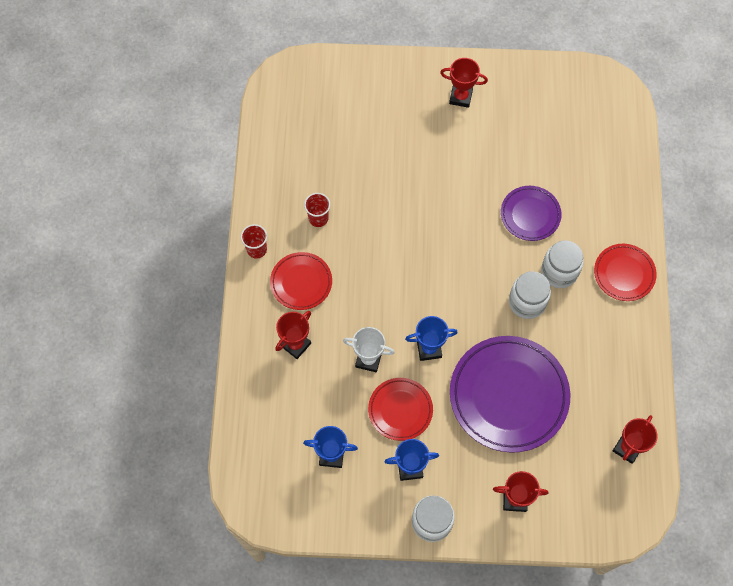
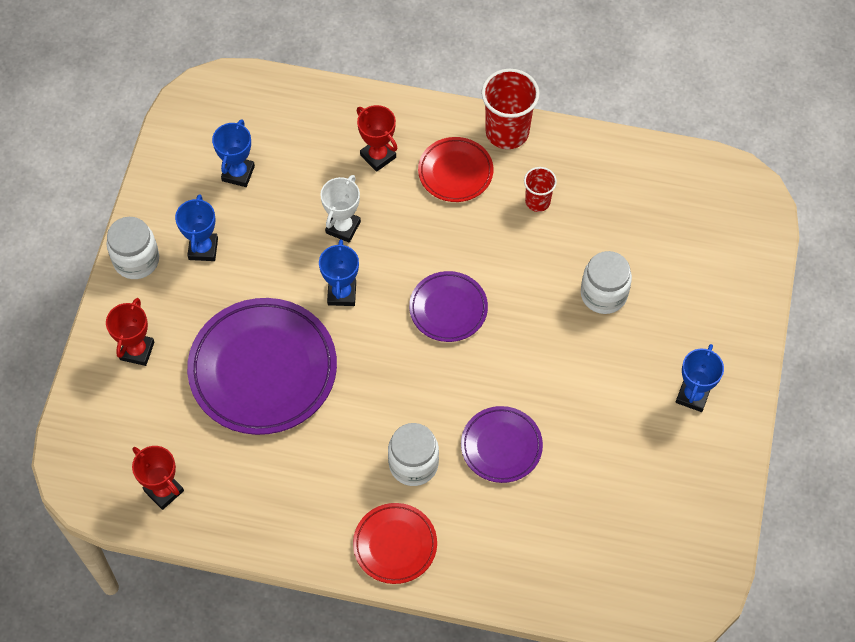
camera: 100 degrees right, 5 degrees down
red cup [241,224,267,259] -> red cup [481,69,540,149], size x1.77
red plate [368,378,433,441] -> none
red trophy [440,58,488,108] -> blue trophy [676,344,724,412]
white jar [509,271,551,319] -> white jar moved to [581,251,632,314]
none -> purple plate [409,271,488,342]

